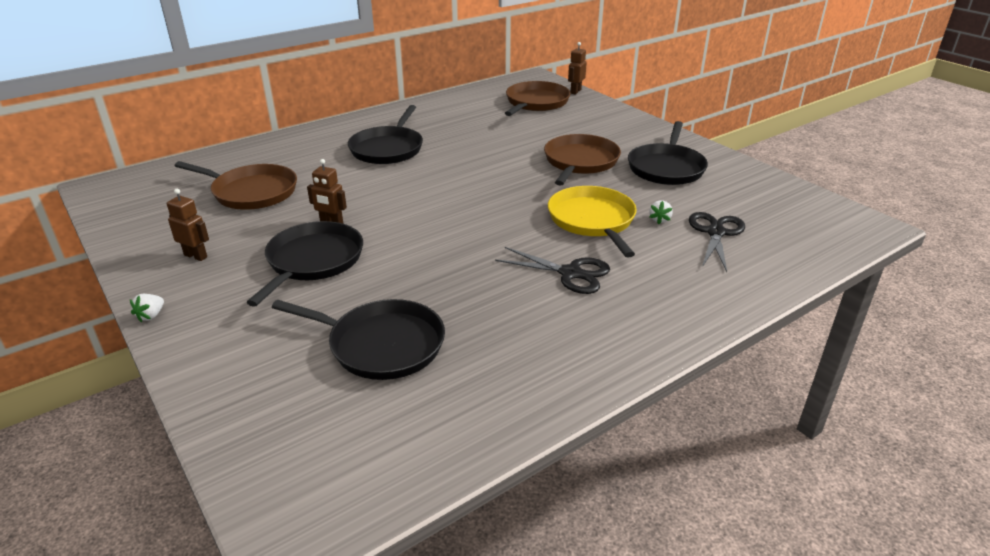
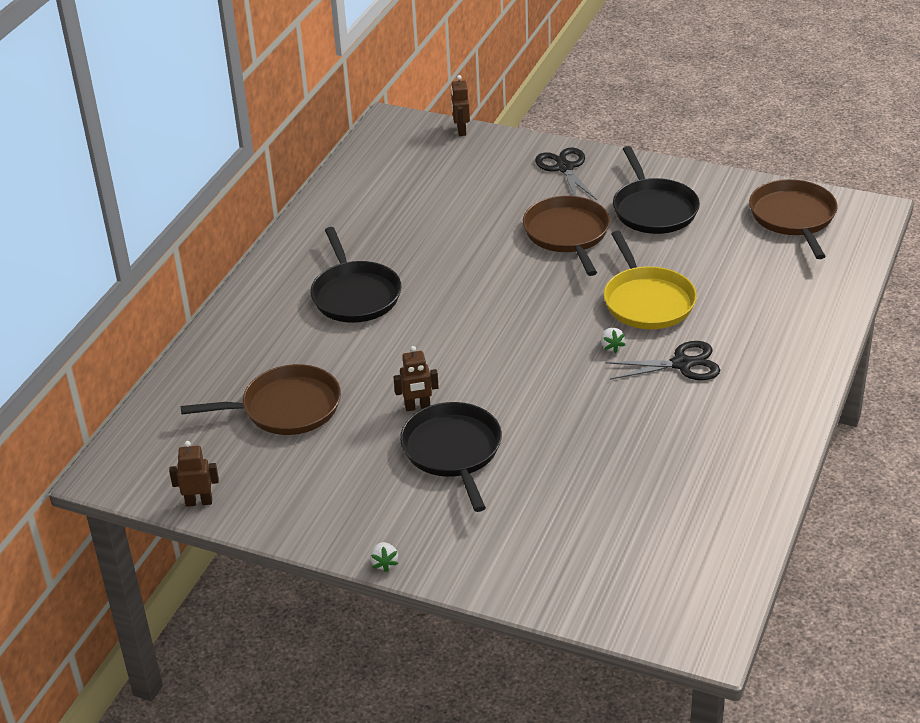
camera: 30 degrees left, 5 degrees up
brown robot [167,189,209,261] -> brown robot moved to [169,441,219,507]
black pan [272,299,445,380] -> none
brown pan [505,81,571,116] -> brown pan moved to [749,179,837,259]
yellow pan [548,186,637,258] -> yellow pan turned 150 degrees counterclockwise [604,231,697,329]
white strawberry [649,200,673,224] -> white strawberry moved to [601,328,625,353]
black scissors [689,212,745,272] -> black scissors moved to [535,147,597,200]

